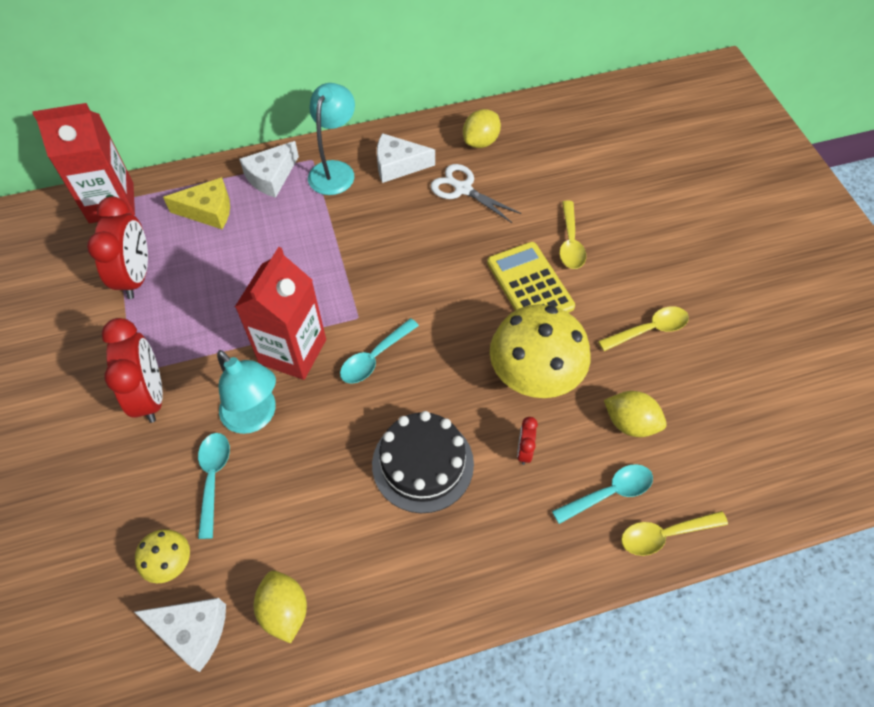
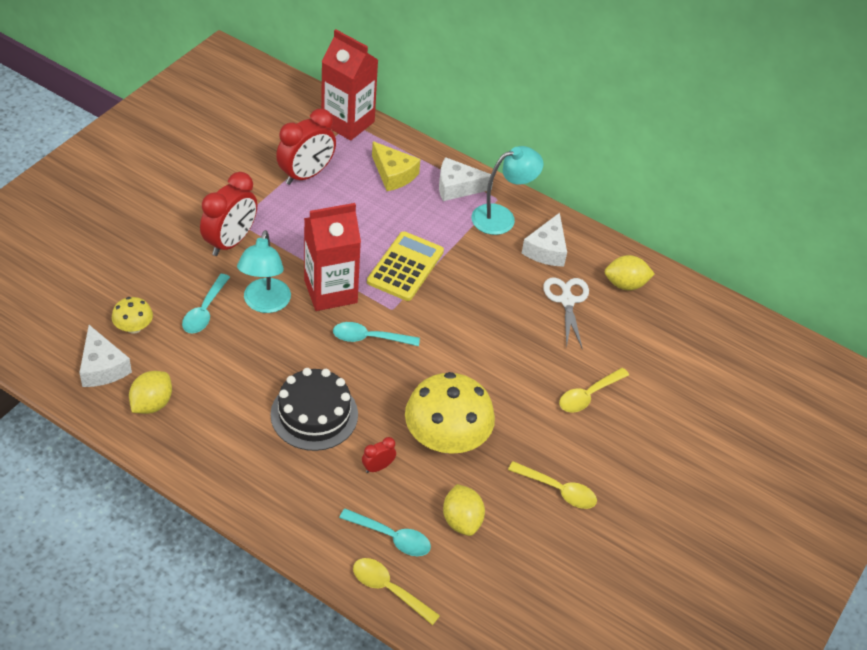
camera: 45 degrees right, 10 degrees down
turquoise spoon [198,433,230,539] -> turquoise spoon turned 150 degrees clockwise [182,274,230,334]
white cheese [377,133,435,183] -> white cheese turned 120 degrees counterclockwise [522,213,567,267]
yellow calculator [487,242,575,313] -> yellow calculator moved to [367,231,444,301]

